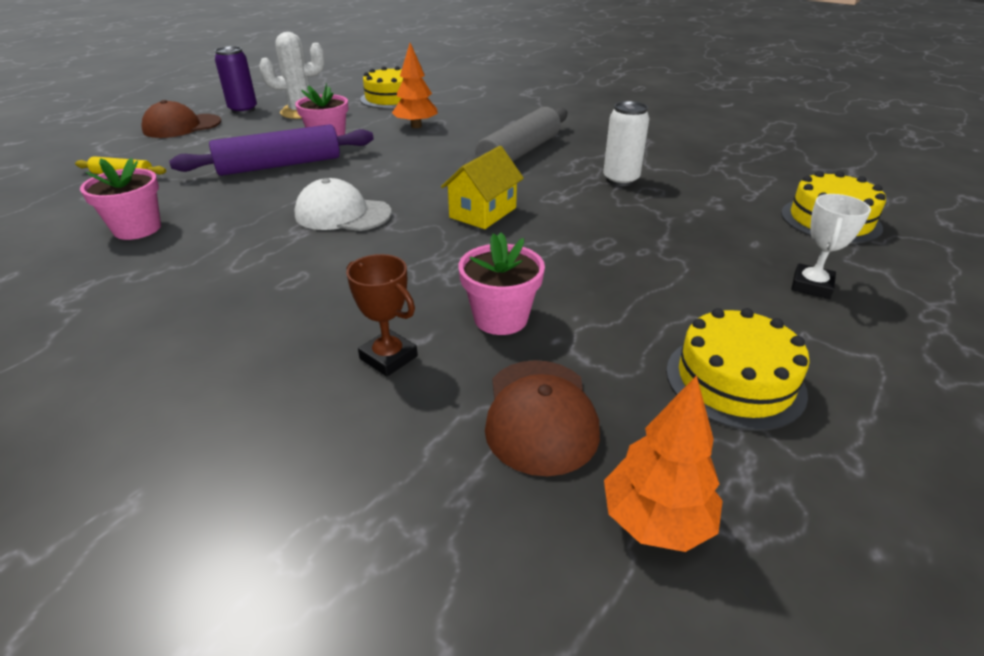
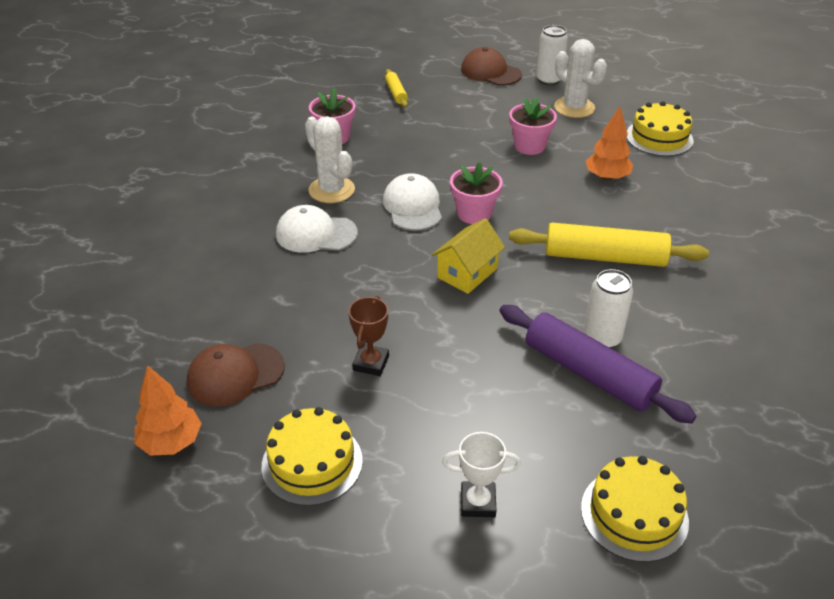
camera: 65 degrees right, 5 degrees up
purple rolling pin [169,124,374,176] -> purple rolling pin moved to [499,305,697,423]
purple can [215,46,257,114] -> white can [536,25,568,86]
brown trophy [346,254,418,377] -> brown trophy moved to [348,296,389,376]
yellow house [441,146,524,229] -> yellow house turned 60 degrees counterclockwise [432,218,505,294]
pink flower pot [458,233,545,335] -> pink flower pot moved to [450,162,503,224]
grey rolling pin [463,107,567,165] -> yellow rolling pin [509,223,709,267]
none -> white cap [276,205,358,253]
none -> white cactus [305,116,355,203]

